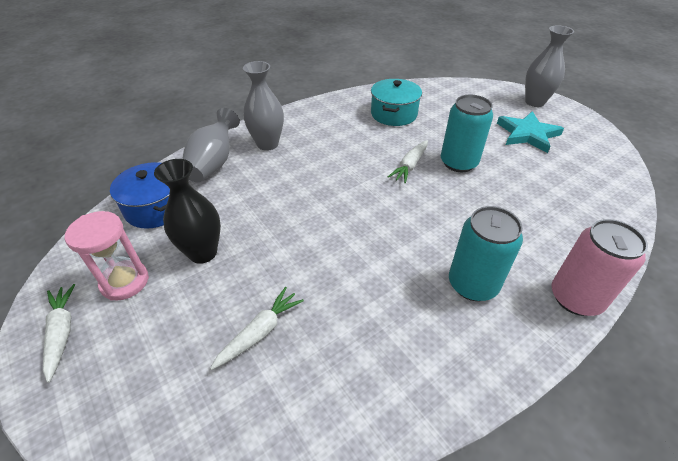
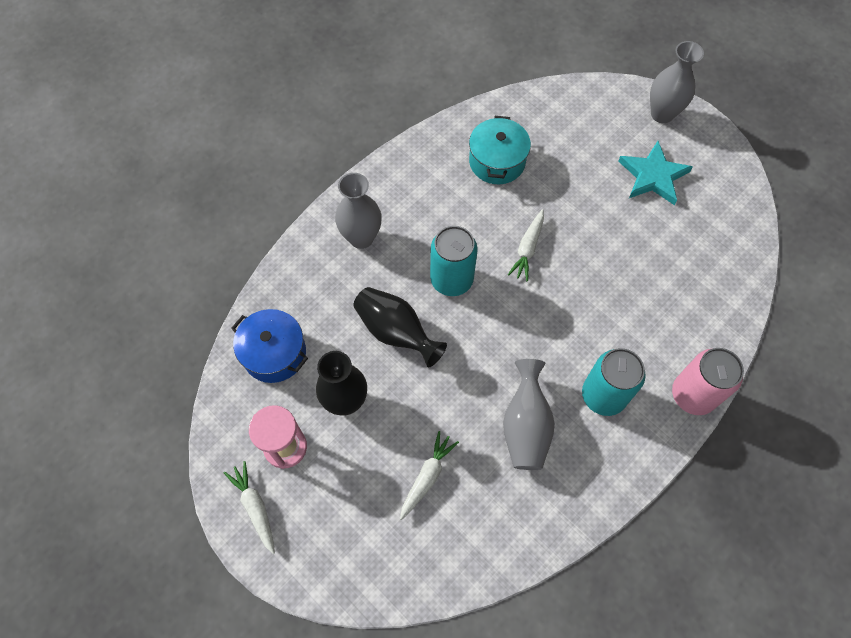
camera: 10 degrees left, 20 degrees up
grey vase [182,108,240,182] -> grey vase moved to [503,359,555,470]
turquoise can [441,95,493,172] -> turquoise can moved to [430,226,478,296]
none -> black vase [353,287,447,367]

